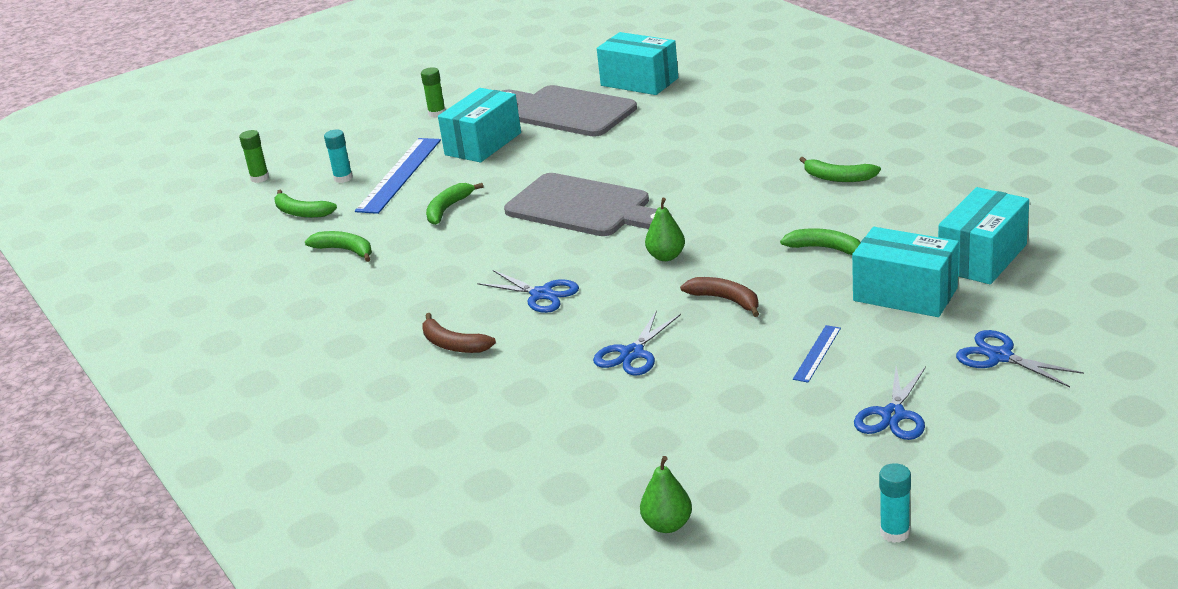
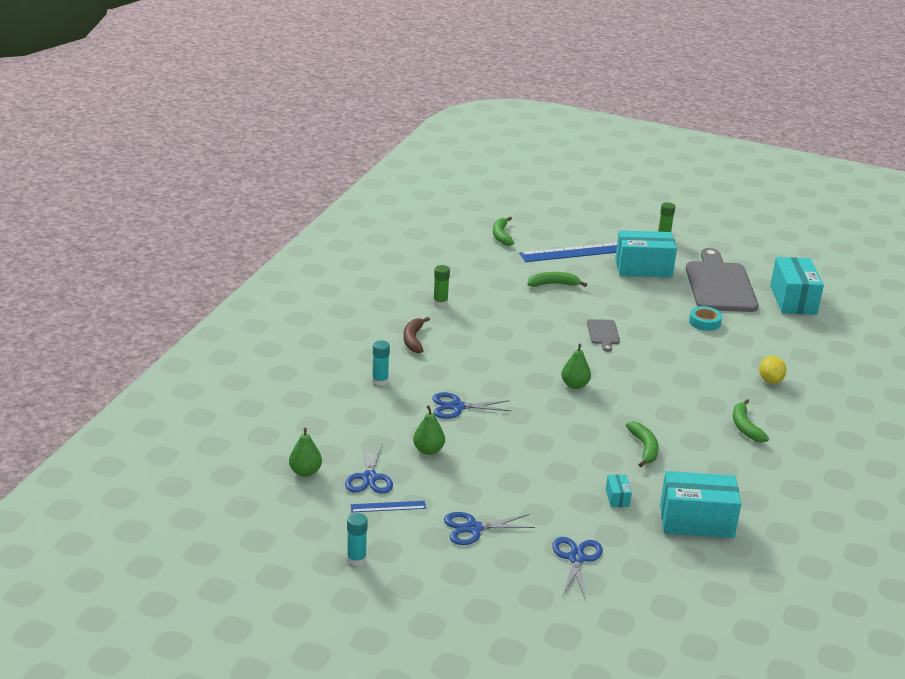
camera: 50 degrees right, 0 degrees up
green glue stick [239,130,269,183] -> green glue stick moved to [433,265,450,307]
green banana [305,231,372,262] -> none
turquoise glue stick [324,129,353,183] -> turquoise glue stick moved to [372,340,390,386]
blue scissors [477,270,579,313] -> blue scissors moved to [345,442,393,494]
grey cutting board [504,173,672,236] -> grey cutting board [587,319,620,352], size x0.45
brown banana [680,277,759,317] -> none
blue ruler [793,325,841,383] -> blue ruler moved to [350,501,426,512]
turquoise box [852,227,959,317] -> turquoise box [606,475,632,507], size x0.43
none -> green pear [413,405,445,455]
none -> turquoise tape [689,306,722,331]
none -> yellow lemon [759,356,787,384]

